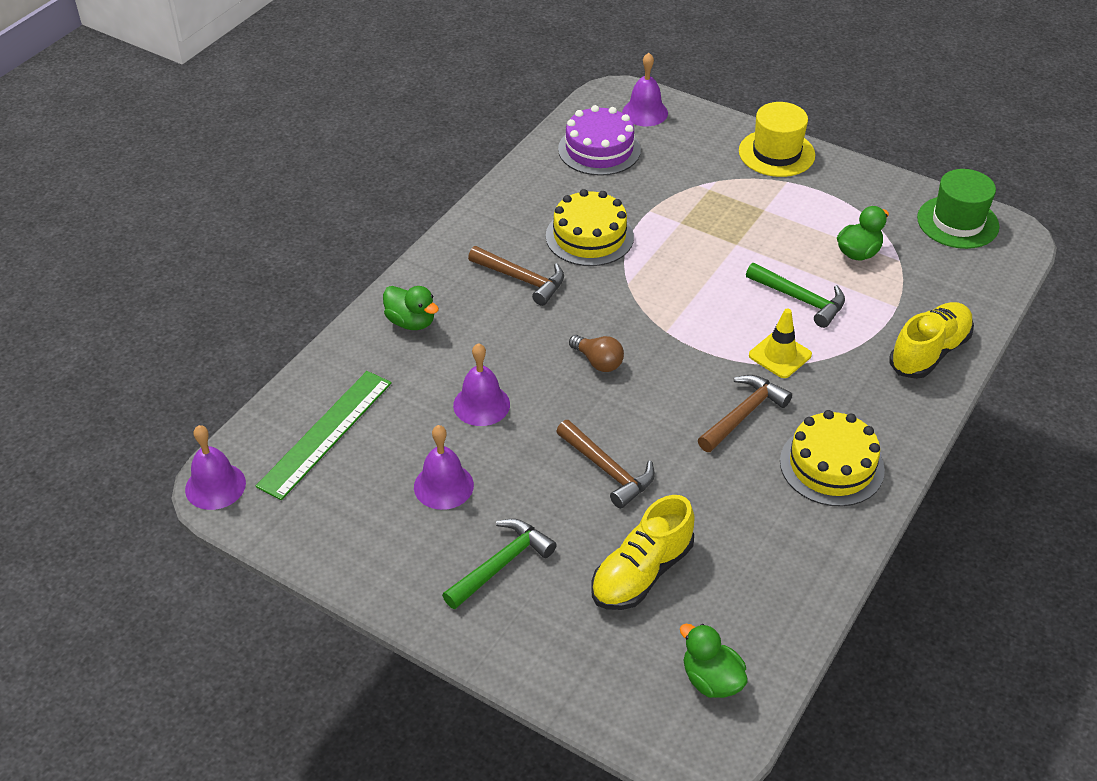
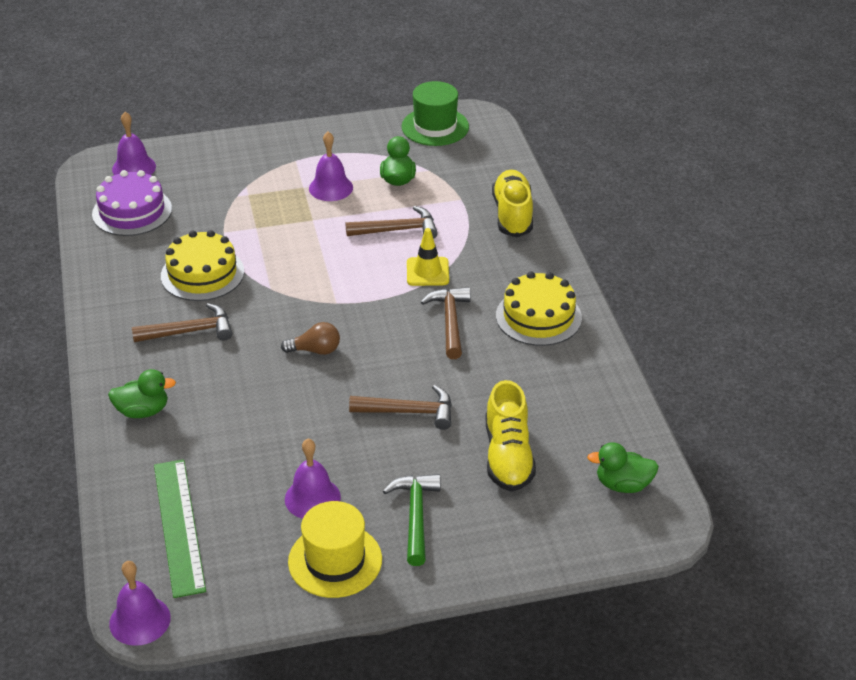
camera: 45 degrees left, 5 degrees down
purple bell [453,343,510,426] -> purple bell moved to [309,132,353,201]
yellow hat [739,102,815,177] -> yellow hat moved to [288,501,382,598]
green hammer [746,263,845,328] -> brown hammer [346,206,438,239]

